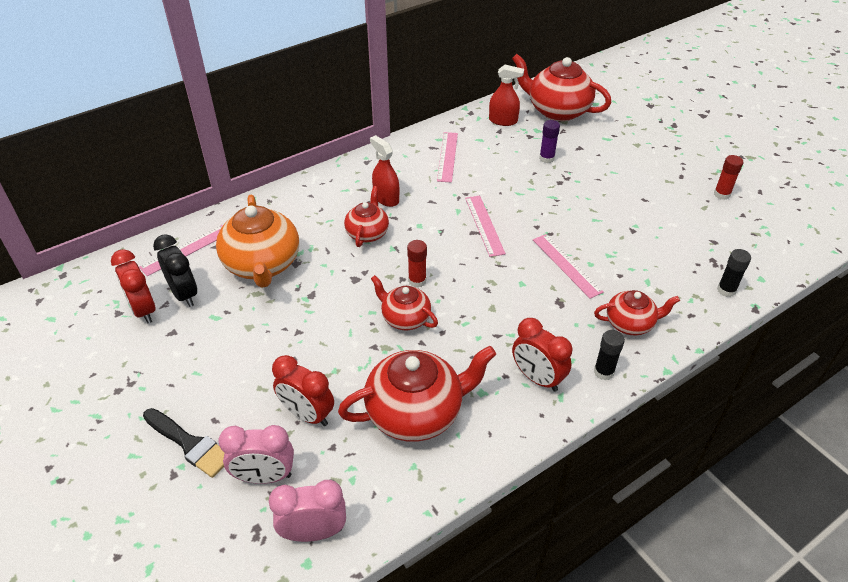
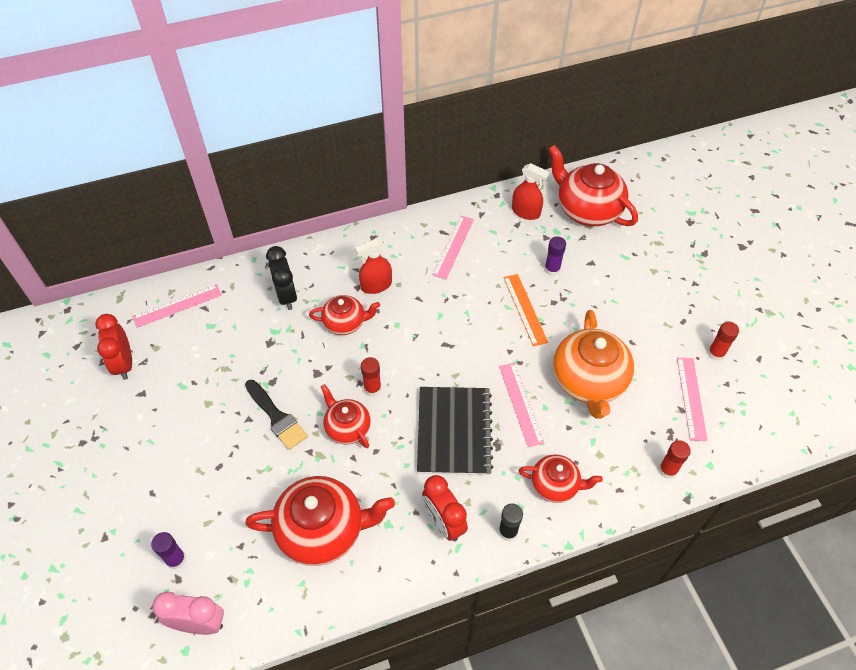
camera: 15 degrees right, 10 degrees up
black brush [143,408,224,478] -> black brush moved to [245,380,308,450]
black clock [153,234,197,307] -> black clock moved to [266,246,297,310]
orange teapot [216,195,299,288] -> orange teapot moved to [553,310,634,419]
pink clock [219,425,294,484] -> purple glue stick [151,532,186,570]
red clock [272,355,334,426] -> none
red teapot [344,186,389,247] -> red teapot turned 60 degrees clockwise [309,295,380,335]
red spray bottle [370,135,399,207] -> red spray bottle turned 90 degrees counterclockwise [355,239,392,294]
pink ruler [465,196,506,257] -> pink ruler moved to [677,358,708,441]
black glue stick [717,249,751,297] -> red glue stick [659,440,691,479]
none -> black notebook [417,387,493,475]
none -> orange ruler [503,274,548,346]

